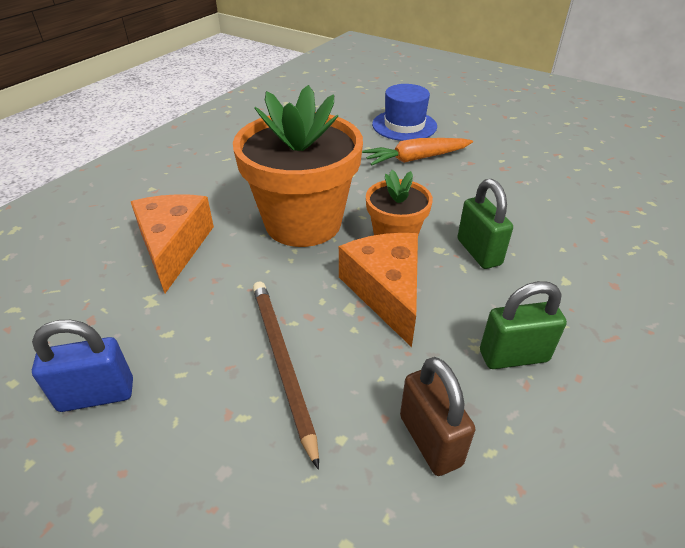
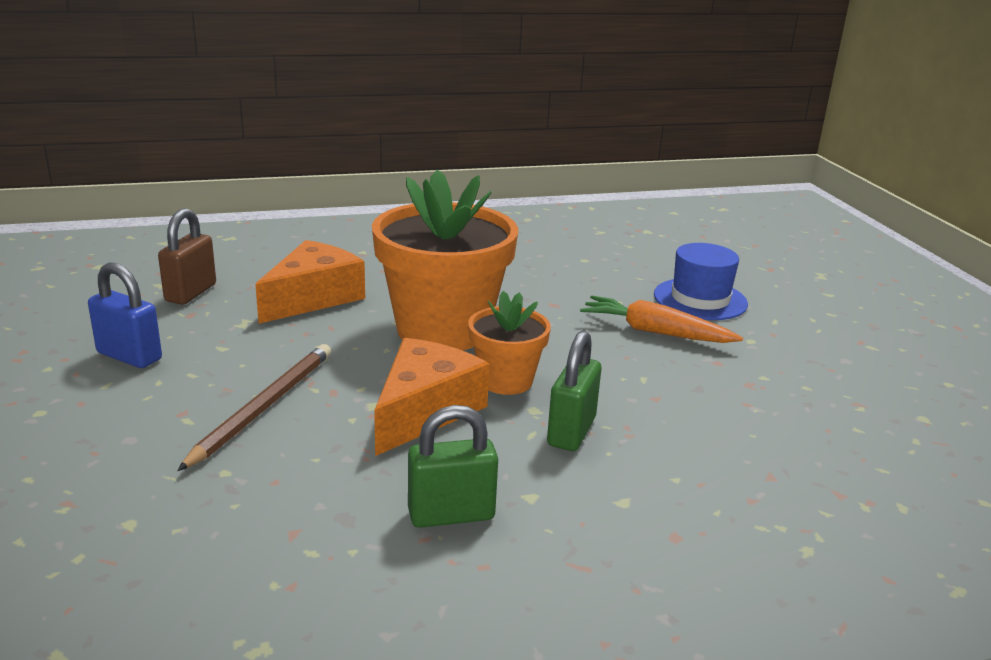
camera: 40 degrees right, 15 degrees down
brown padlock [400,357,475,476] -> brown padlock moved to [158,208,216,305]
green padlock [480,281,567,369] -> green padlock turned 45 degrees counterclockwise [408,405,498,528]

